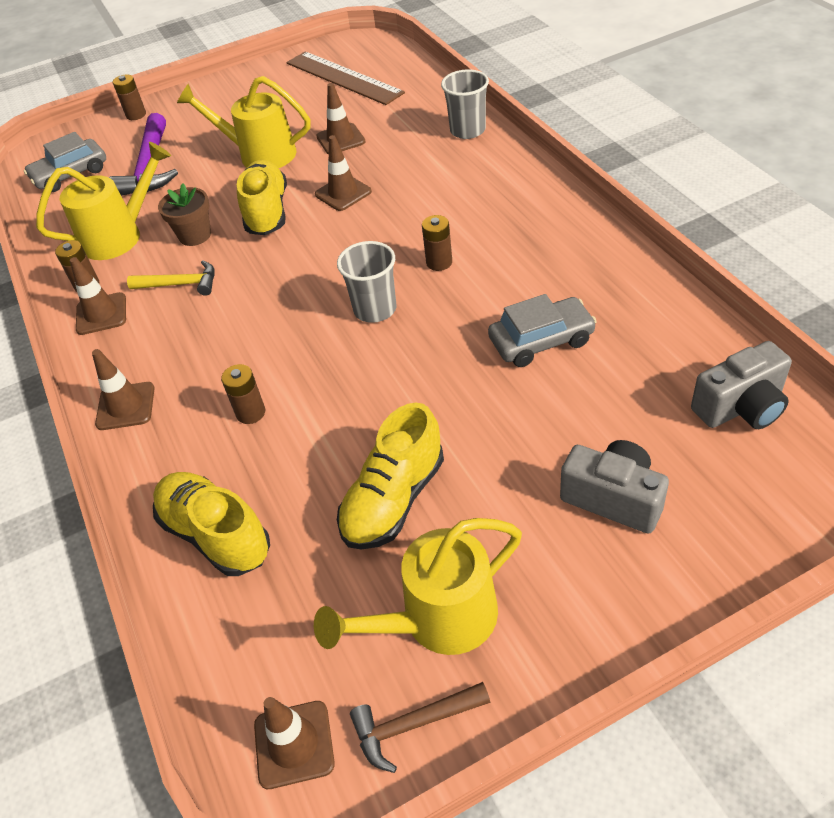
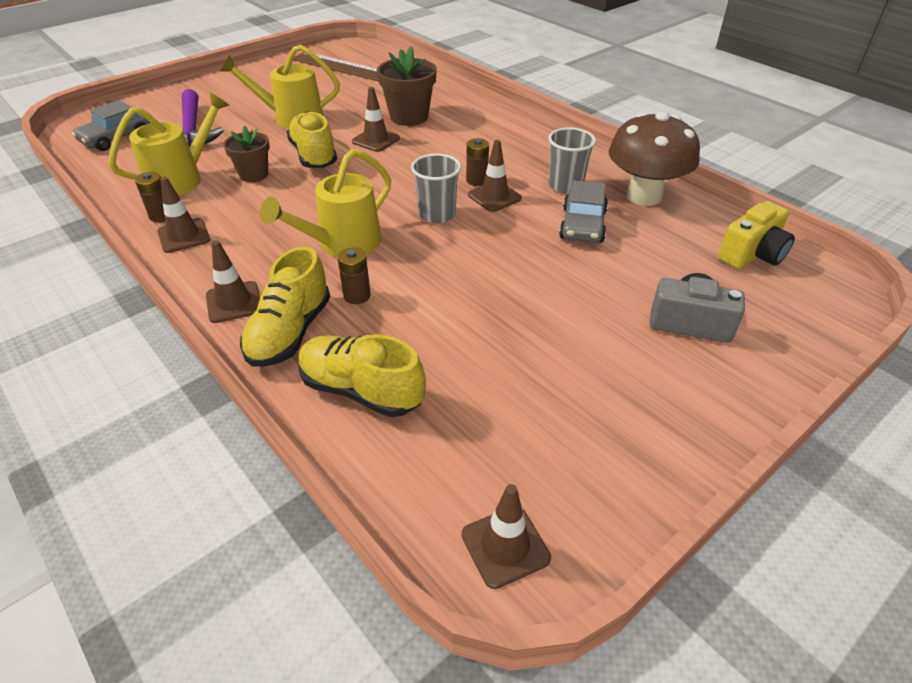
camera: 20 degrees left, 5 degrees down
brown battery [113,75,146,120] -> none
yellow hammer [127,260,214,296] -> none
yellow watering can [314,518,522,655] -> yellow watering can moved to [260,149,391,257]
brown traffic cone [316,83,365,154] -> brown traffic cone moved to [468,140,522,212]
yellow shoe [337,402,444,550] -> yellow shoe moved to [240,247,330,367]
brown hammer [350,682,490,773] -> none
grey cup [441,69,489,139] -> grey cup moved to [548,127,596,194]
grey car [488,294,597,367] -> grey car turned 135 degrees clockwise [559,180,608,243]
grey camera [691,341,792,429] -> yellow camera [718,201,795,269]
none -> brown flower pot [377,46,437,126]
none -> brown mushroom [609,111,700,206]

